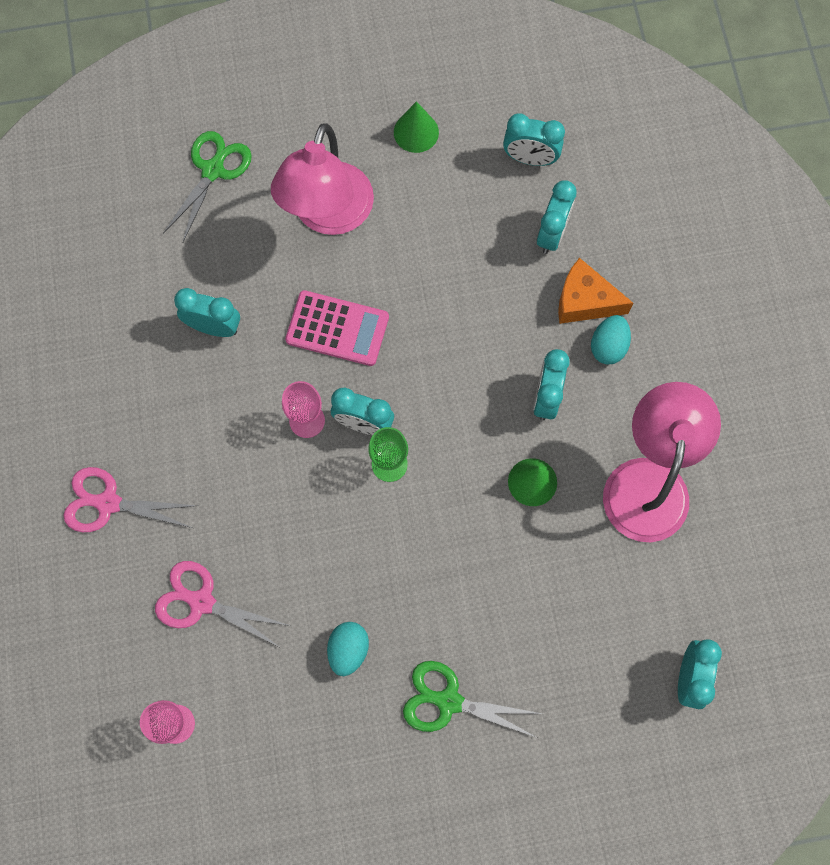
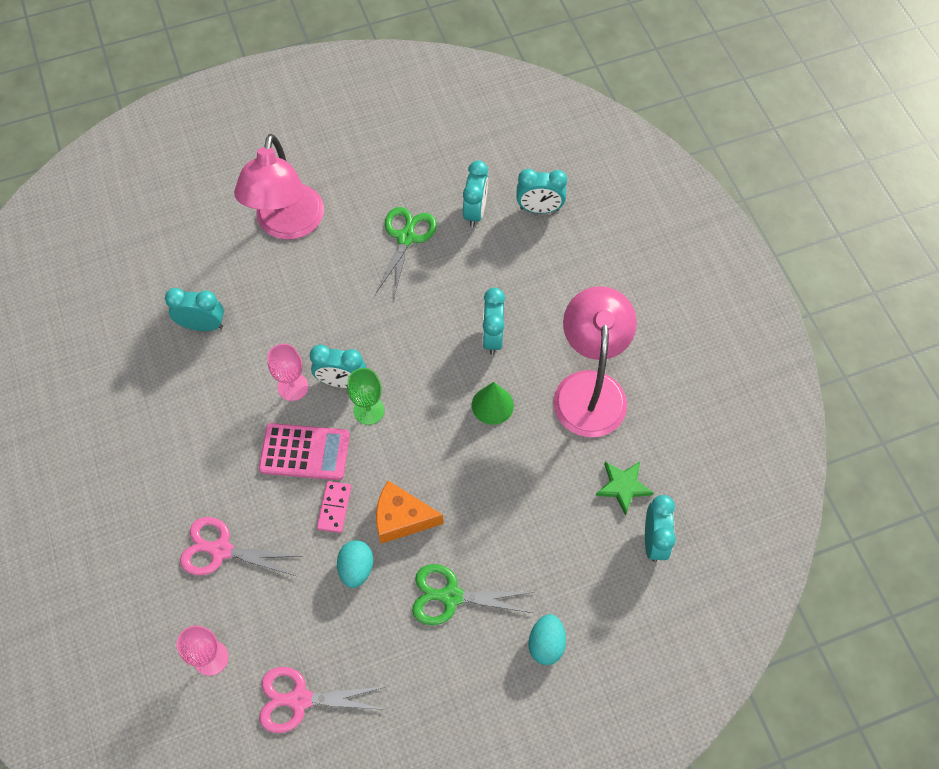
camera: 10 degrees left, 10 degrees down
pink scissors [63,467,197,532] -> pink scissors moved to [259,667,386,733]
green scissors [163,131,252,243] -> green scissors moved to [376,207,437,297]
pink calculator [285,290,389,366] -> pink calculator moved to [259,423,350,480]
green cone [394,101,439,153] -> none
turquoise clock [503,113,565,166] -> turquoise clock moved to [516,169,567,214]
orange cheese [558,258,633,324] -> orange cheese moved to [376,481,444,544]
turquoise egg [591,315,631,364] -> turquoise egg moved to [528,614,566,665]
none -> pink domino [317,481,351,533]
none -> green star [595,462,654,515]

